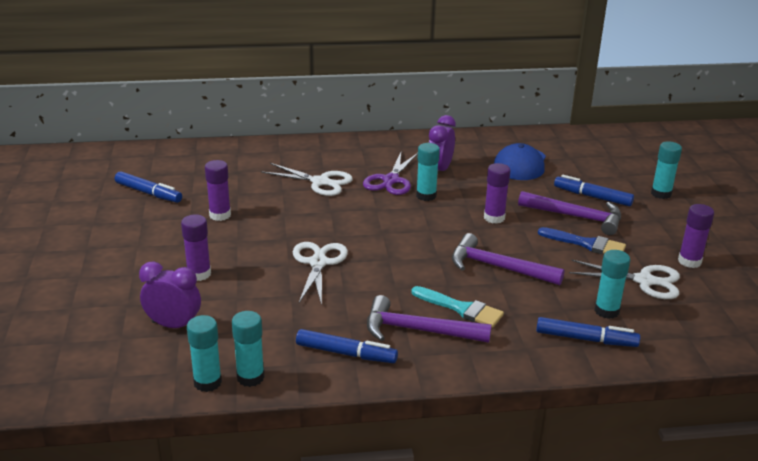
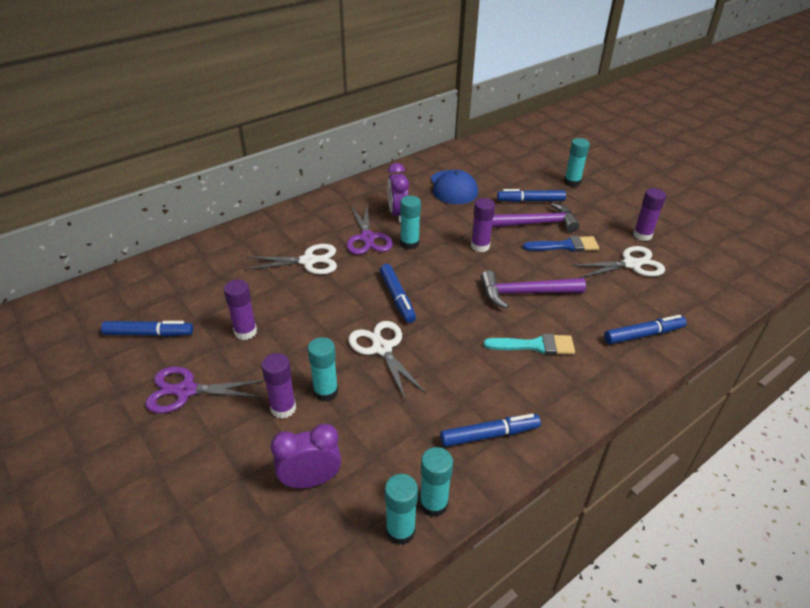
camera: 30 degrees left, 10 degrees up
purple hammer [367,295,492,343] -> none
turquoise glue stick [594,250,630,319] -> turquoise glue stick moved to [308,337,338,402]
none -> purple scissors [145,366,265,413]
none -> blue marker [380,264,416,323]

